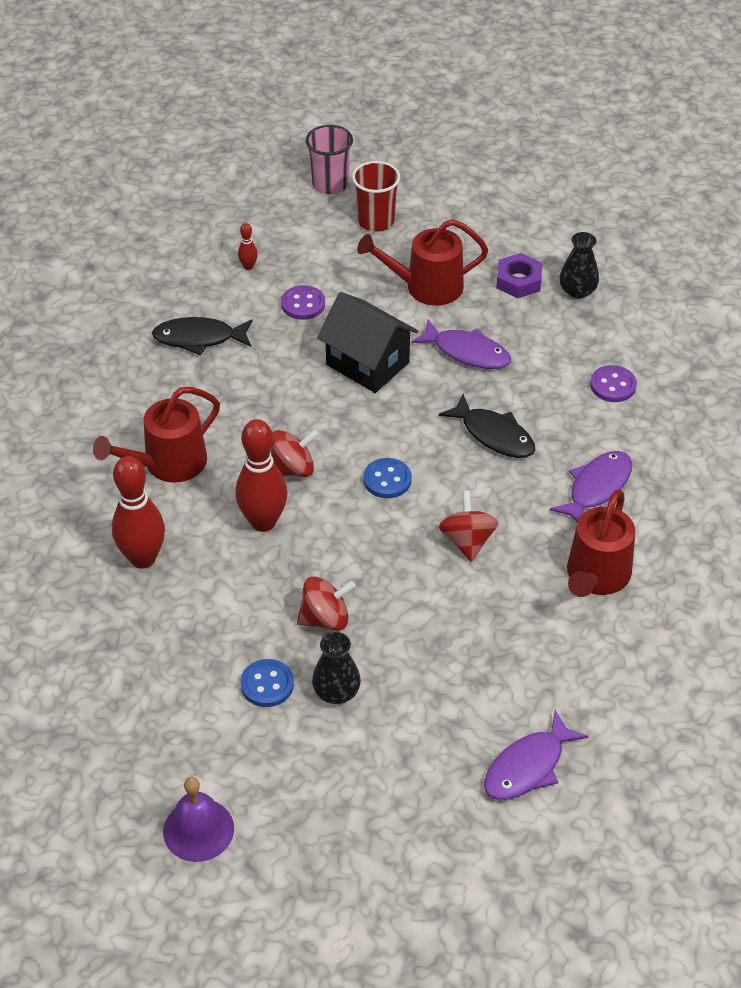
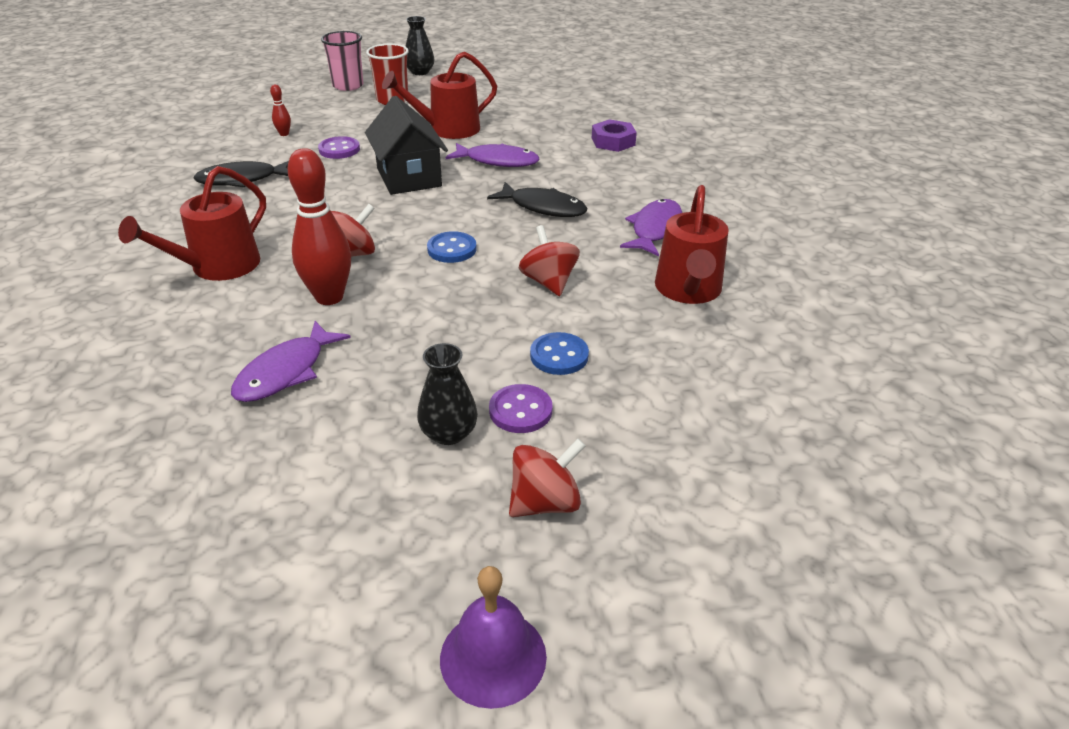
camera: 15 degrees left, 10 degrees down
red bowling pin [112,456,165,569] -> none
purple bell [163,777,234,862] -> purple bell moved to [440,566,547,709]
blue button [240,659,294,707] -> blue button moved to [530,332,589,375]
red spinning top [297,577,356,631] -> red spinning top moved to [509,439,586,517]
black house [317,292,418,393] -> black house turned 45 degrees clockwise [365,96,448,195]
purple fish [484,710,588,800] -> purple fish moved to [231,321,351,402]
purple nut [496,253,542,298] -> purple nut moved to [592,119,637,152]
black vase [559,232,599,299] -> black vase moved to [405,16,434,75]
purple button [590,365,637,402] -> purple button moved to [489,384,552,433]

